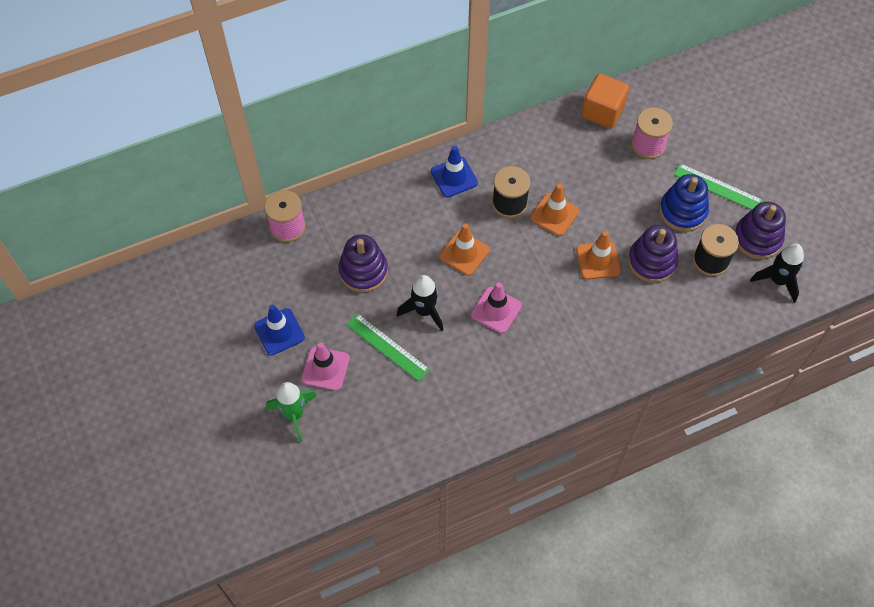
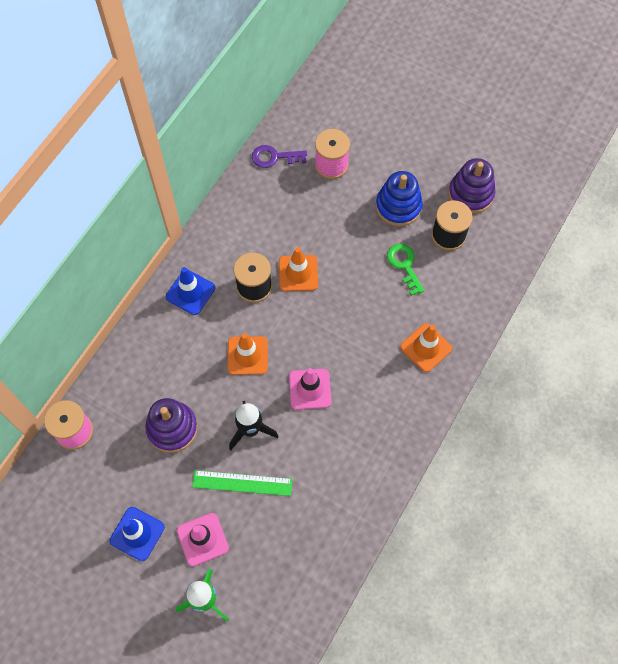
camera: 35 degrees left, 5 degrees up
orange traffic cone [576,231,621,280] -> orange traffic cone moved to [400,323,452,372]
orange cube [581,74,629,128] -> purple key [252,145,307,168]
purple stacking toy [628,225,678,283] -> green key [387,244,425,296]
green ruler [674,163,763,210] -> none
black rocket [750,244,804,303] -> none

